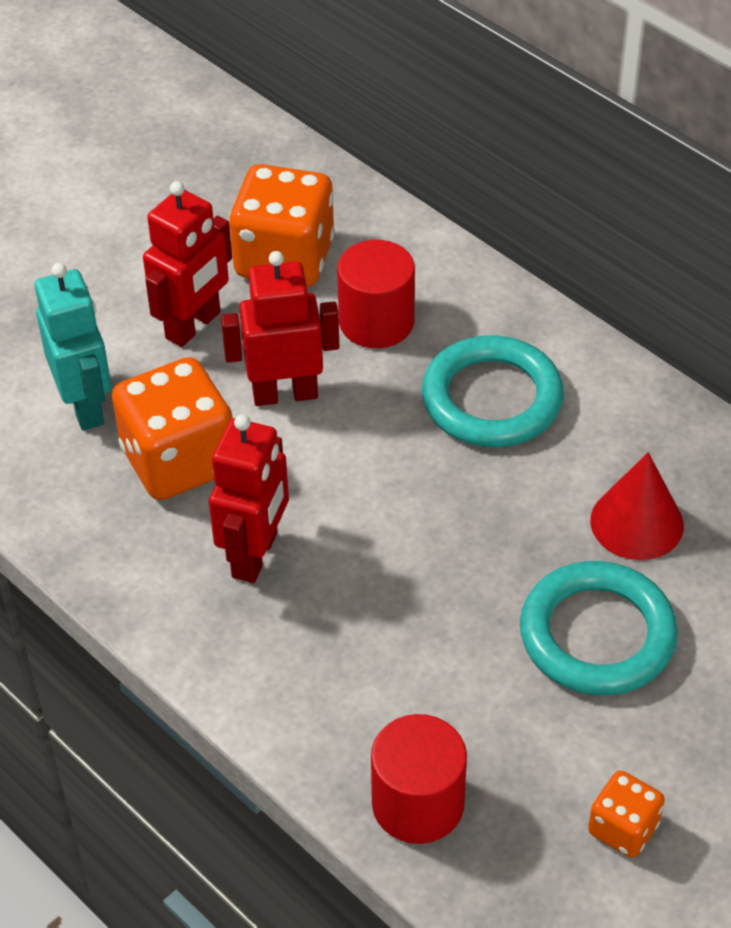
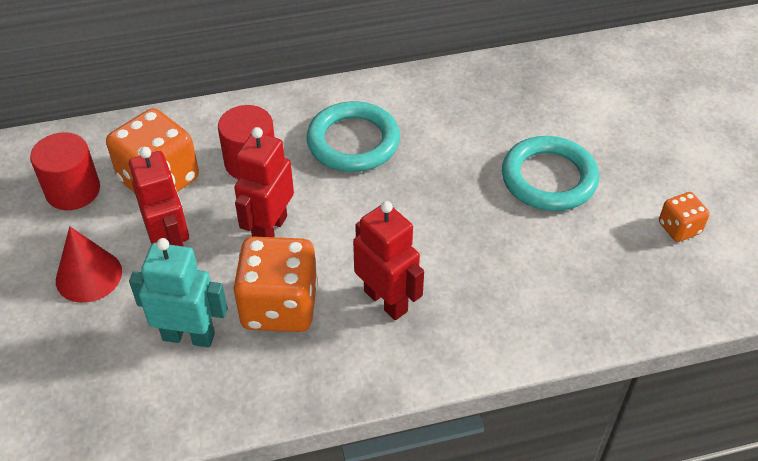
camera: 60 degrees left, 0 degrees up
red cylinder [371,714,467,844] -> red cylinder moved to [30,132,100,210]
red cone [590,452,684,560] -> red cone moved to [56,226,122,303]

